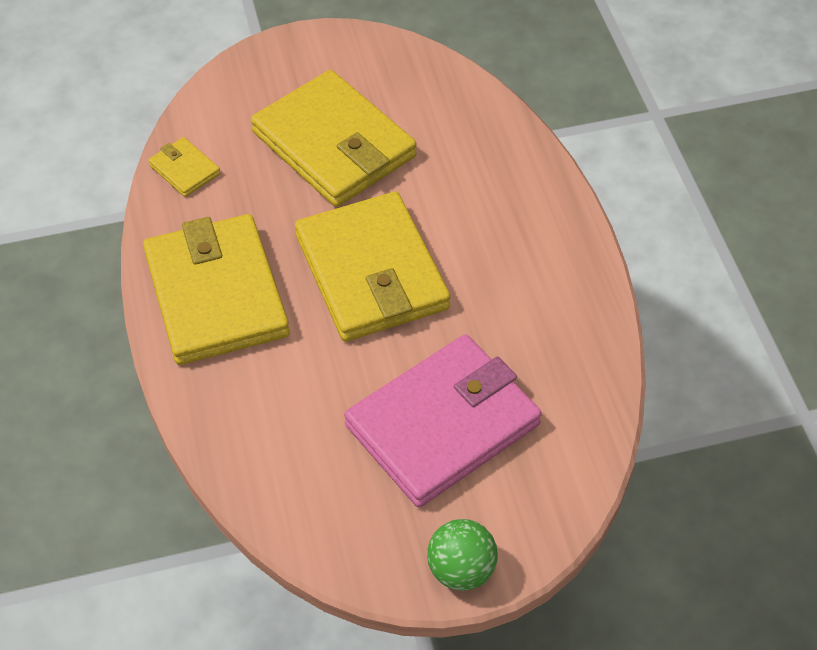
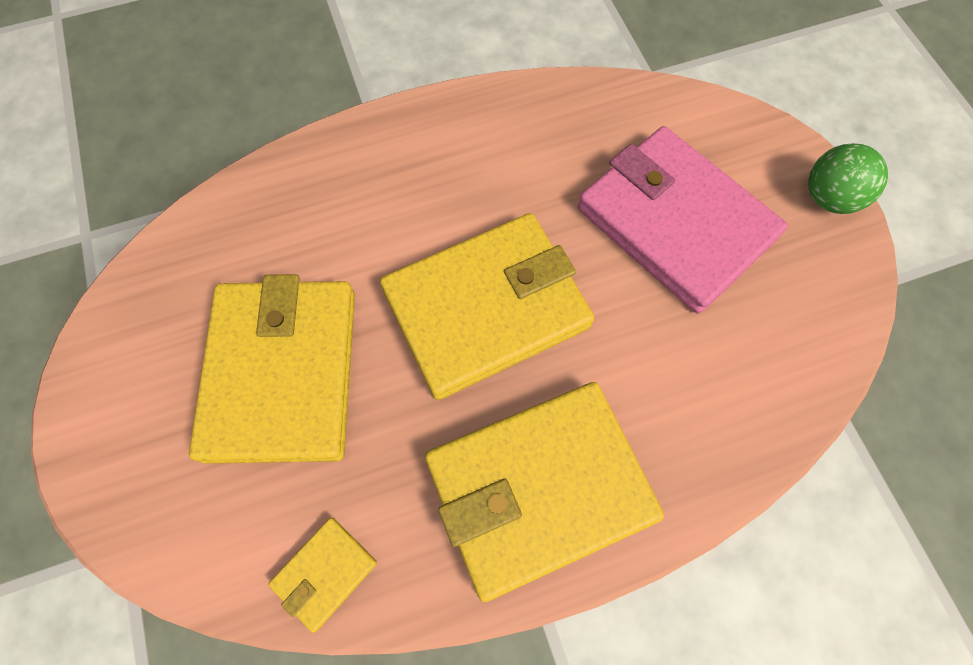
camera: 95 degrees left, 15 degrees up
yellow wallet [251,70,417,207] -> yellow wallet turned 45 degrees counterclockwise [189,274,355,464]

